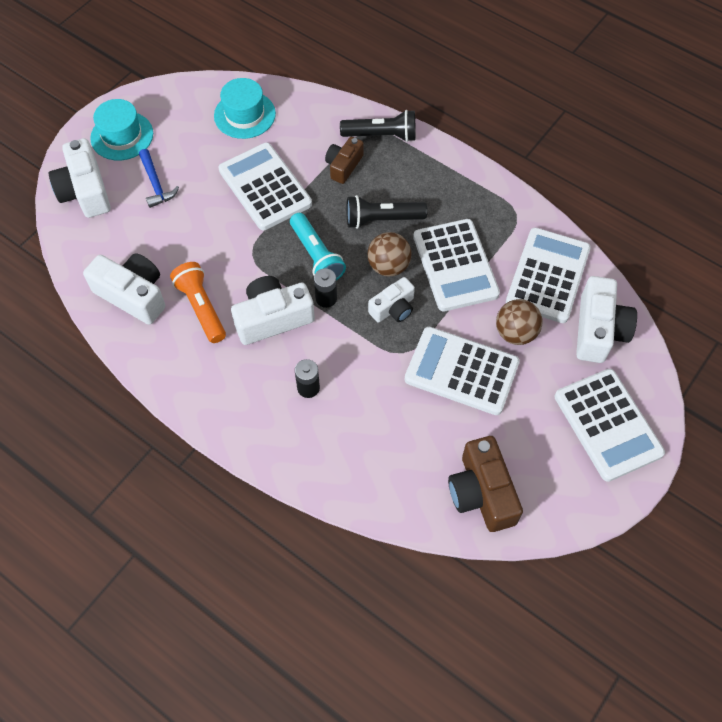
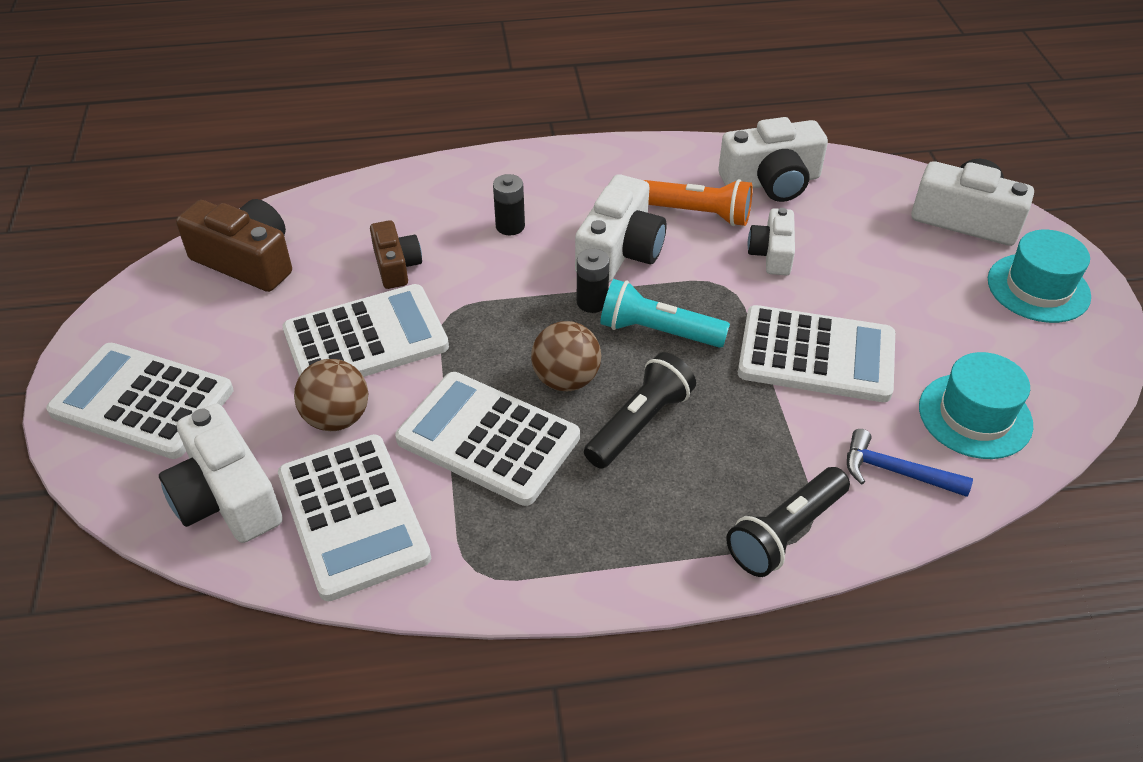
camera: 135 degrees right, 15 degrees down
blue hammer [139,149,179,208] -> blue hammer moved to [847,429,973,497]
brown camera [325,137,364,184] -> brown camera moved to [370,220,422,289]
white camera [368,277,415,323] -> white camera moved to [748,208,795,275]

